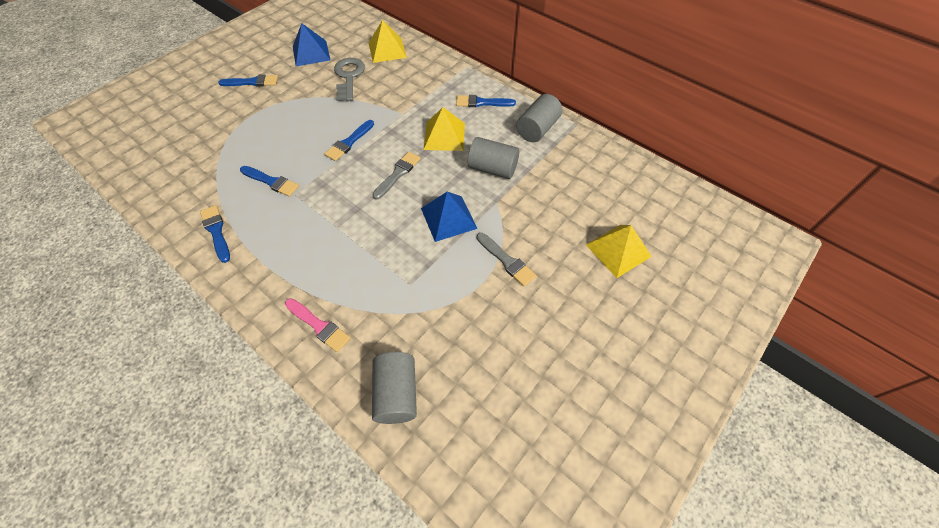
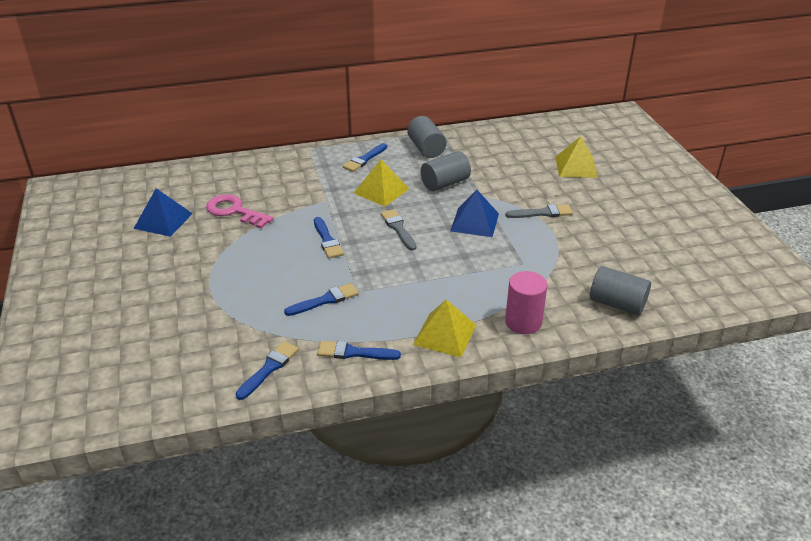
camera: 55 degrees left, 20 degrees down
blue brush [218,74,278,87] -> blue brush moved to [235,341,299,400]
pink brush [285,298,351,352] -> pink cylinder [505,271,547,334]
grey key [334,58,365,101] -> pink key [206,194,274,229]
yellow pyramid [369,20,407,63] -> yellow pyramid moved to [413,299,476,358]

